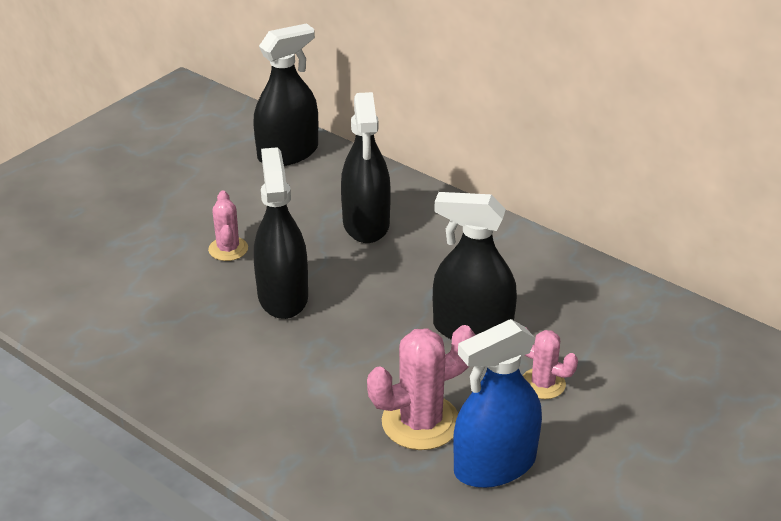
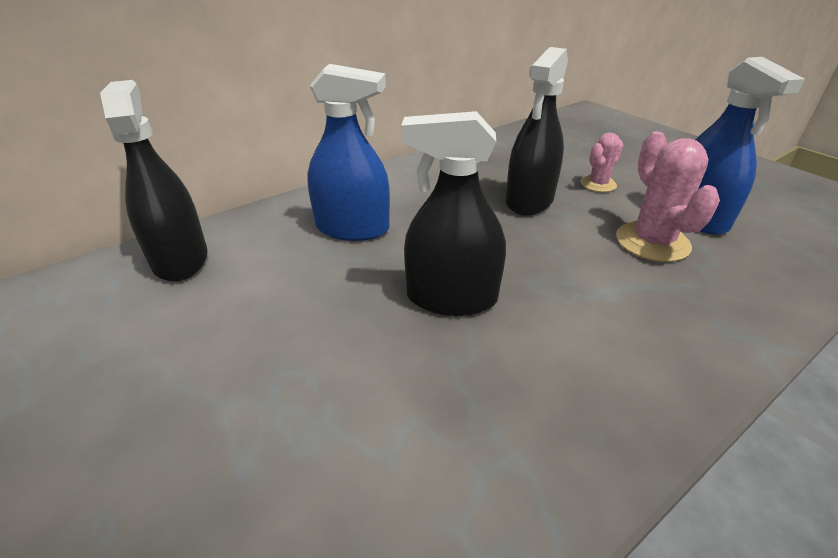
camera: 75 degrees left, 0 degrees up
pink cactus [208,190,248,261] -> none
black spray bottle [341,92,391,243] -> blue spray bottle [307,64,390,241]

